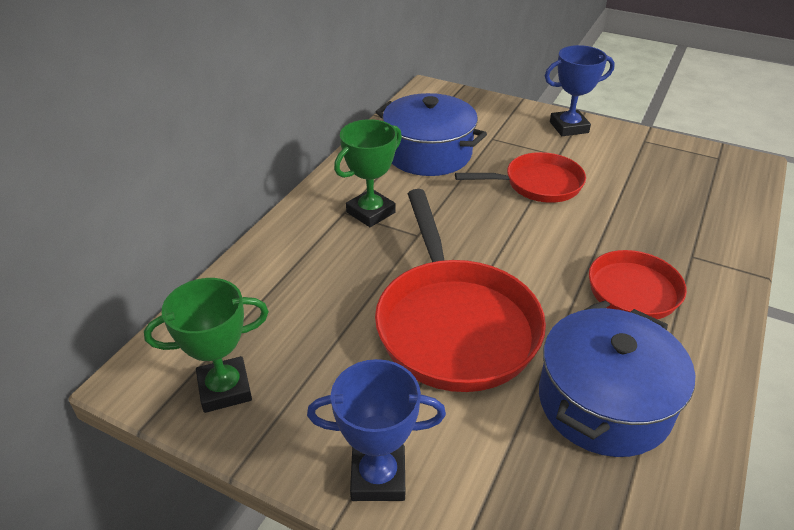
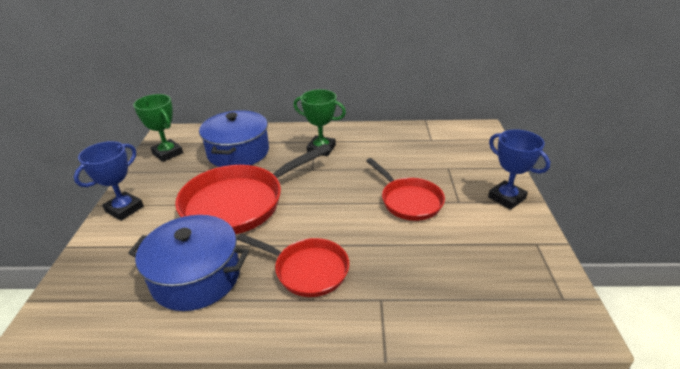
camera: 65 degrees right, 5 degrees down
blue trophy [307,359,446,501] -> blue trophy turned 60 degrees clockwise [74,141,144,221]
blue pot [376,93,487,176] -> blue pot moved to [199,110,269,167]

